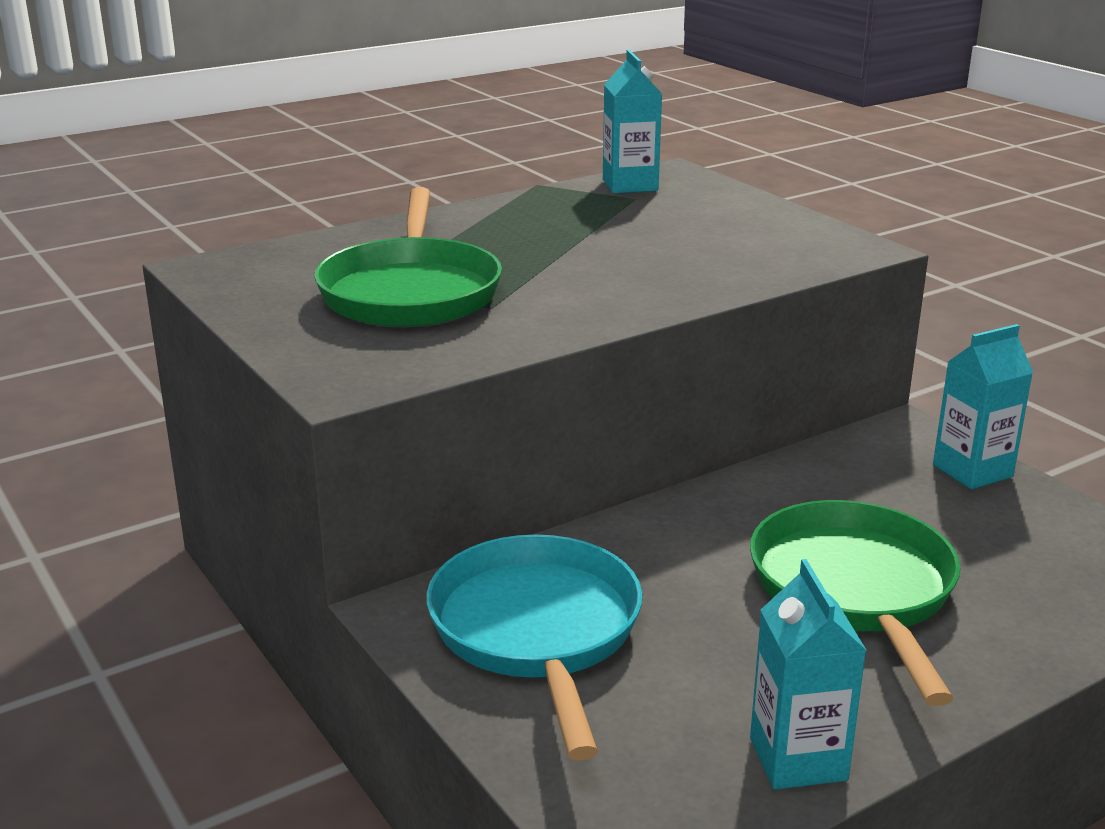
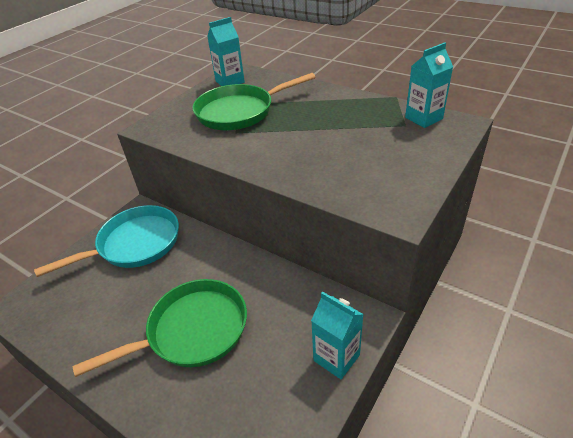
camera: 70 degrees right, 15 degrees up
turquoise carton [750,559,867,790] -> turquoise carton moved to [207,17,245,86]

